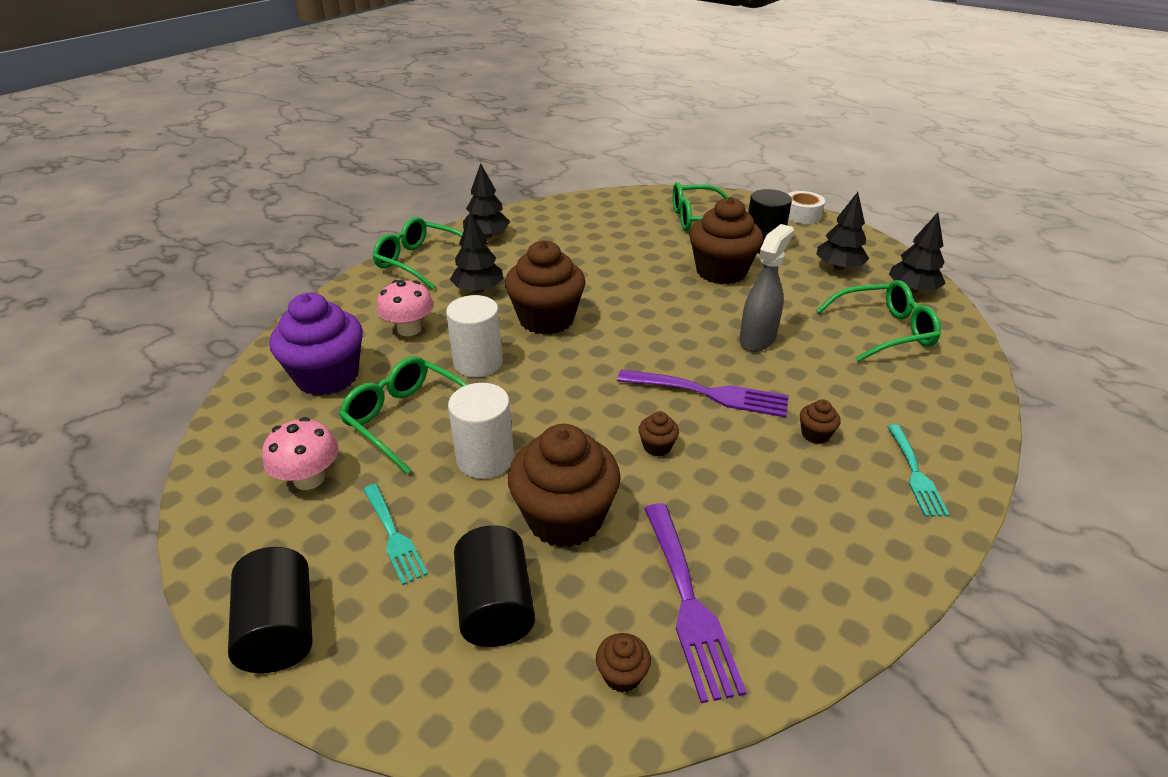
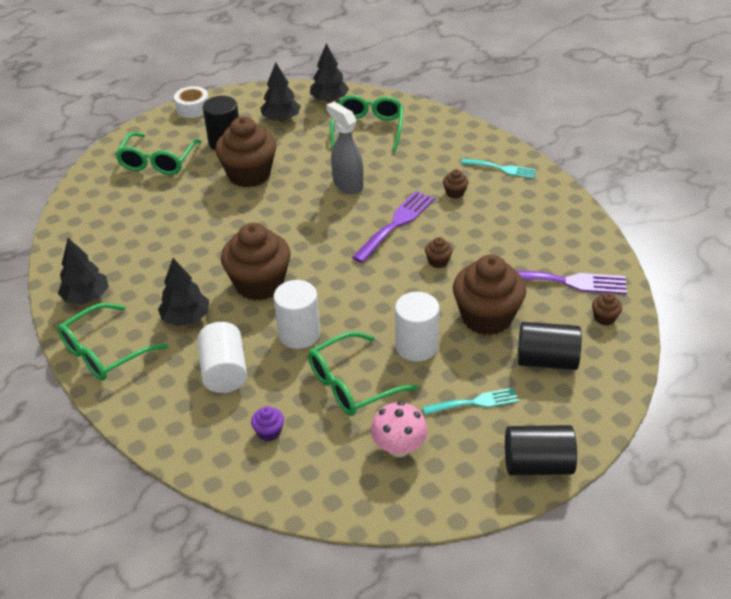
camera: 70 degrees left, 5 degrees up
purple cupcake [269,293,363,396] -> purple cupcake [251,406,284,441], size x0.41
pink mushroom [377,280,434,336] -> white cylinder [197,322,247,393]

